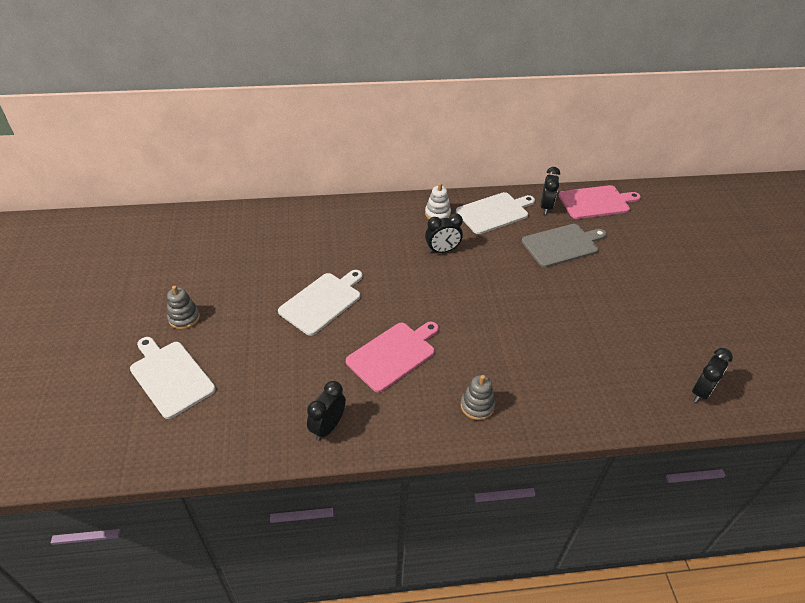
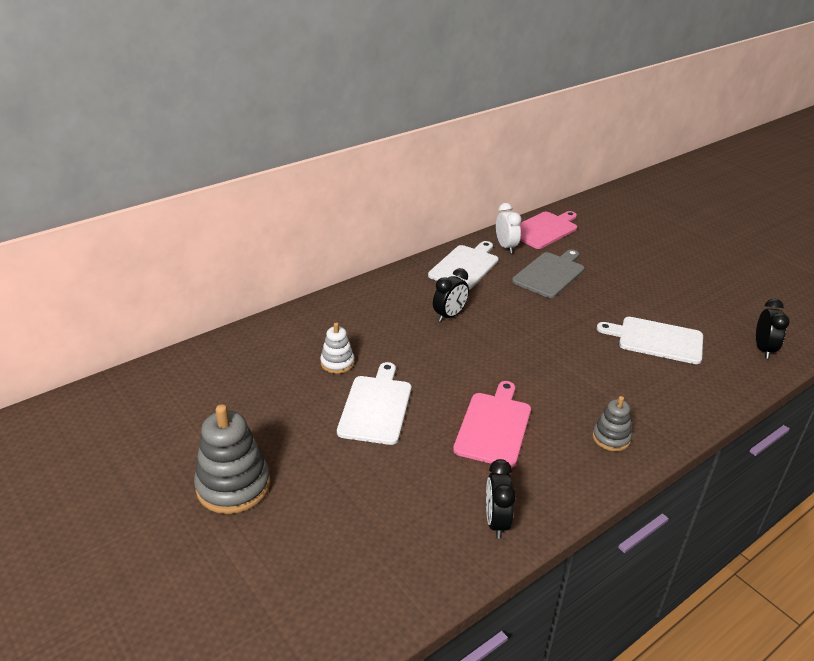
camera: 30 degrees left, 10 degrees down
white cutting board [130,337,216,419] -> white cutting board moved to [597,317,703,364]
grey stacking toy [167,286,200,329] -> grey stacking toy [194,405,270,514], size x1.79
white stacking toy [425,183,451,219] -> white stacking toy moved to [320,322,355,374]
black clock [541,167,560,214] -> white clock [496,203,522,253]

